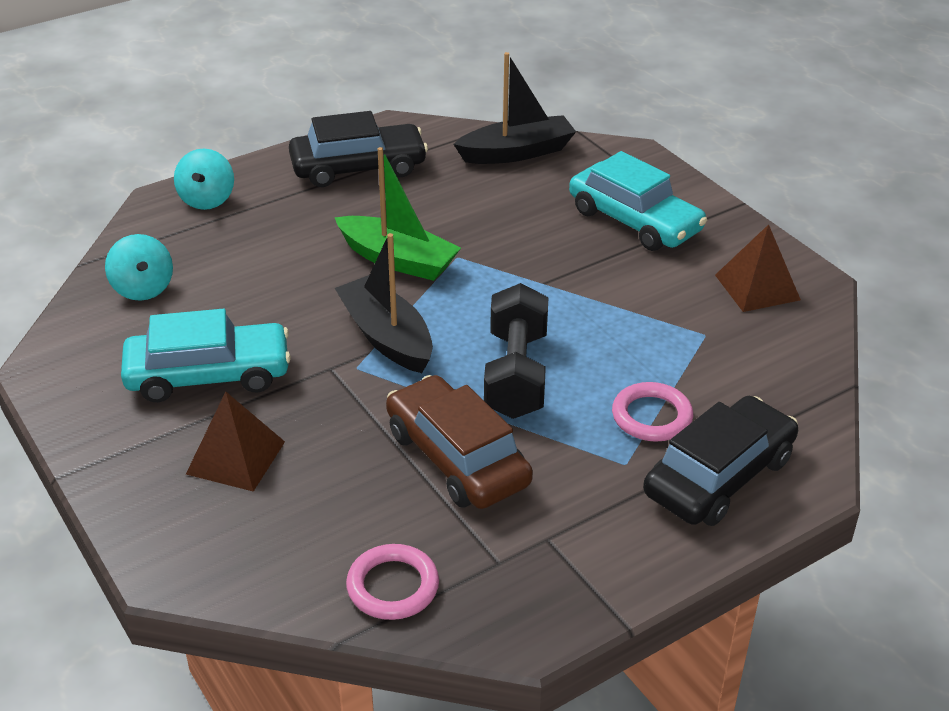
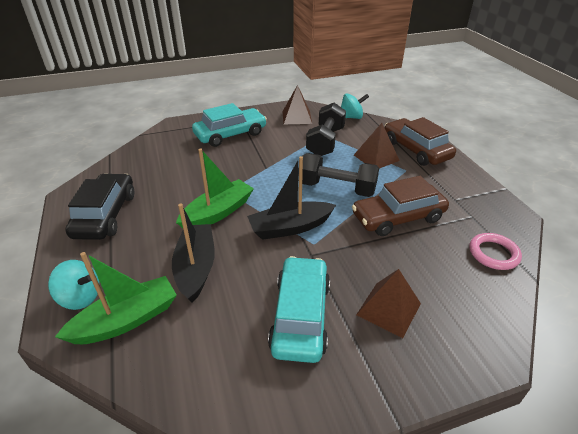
camera: 75 degrees left, 0 degrees up
turquoise spinning top [105,234,173,301] -> turquoise spinning top moved to [341,94,369,119]
black boat [453,52,576,164] -> black boat moved to [172,203,215,303]
pink ring [612,382,693,442] -> brown pyramid [354,123,400,169]
black car [643,396,798,526] -> brown car [385,117,456,166]
none -> green boat [55,252,177,344]
none -> black dumbbell [306,103,346,156]

